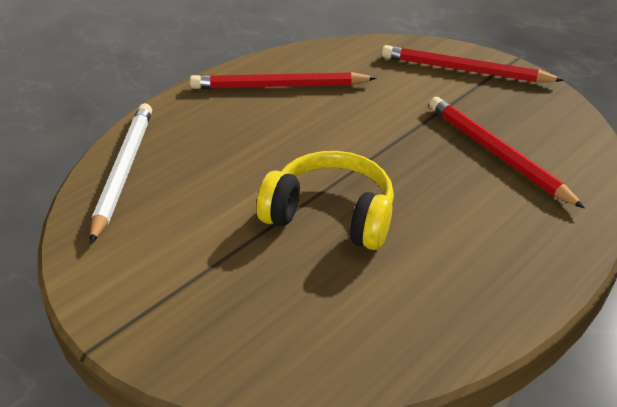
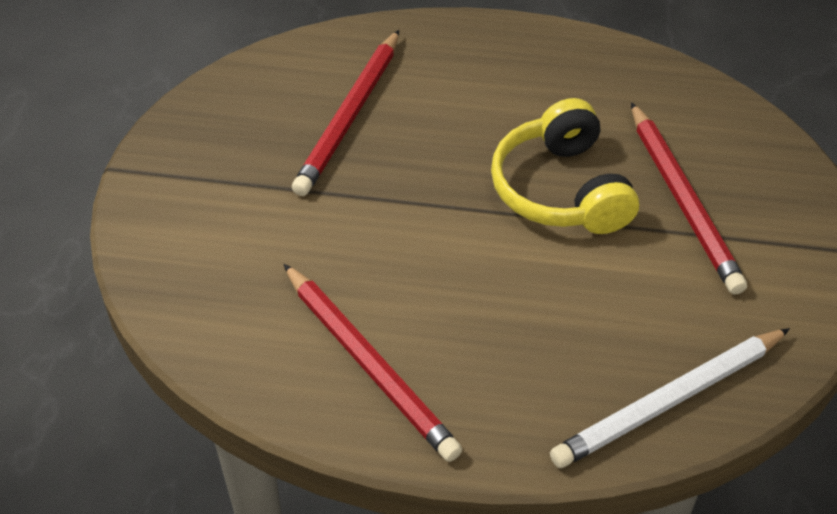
camera: 125 degrees left, 10 degrees up
red pencil [382,45,564,83] -> red pencil moved to [631,102,747,295]

